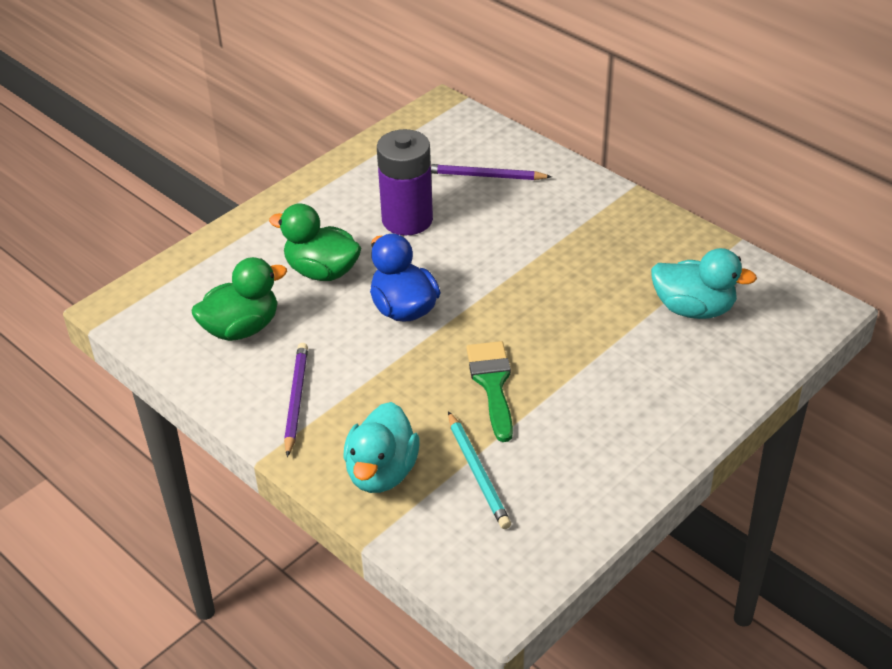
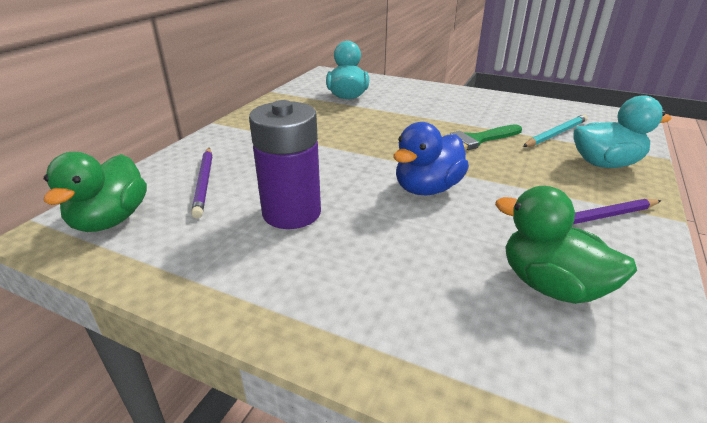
camera: 110 degrees left, 10 degrees down
green duck [269,203,361,281] -> green duck moved to [44,152,147,232]

